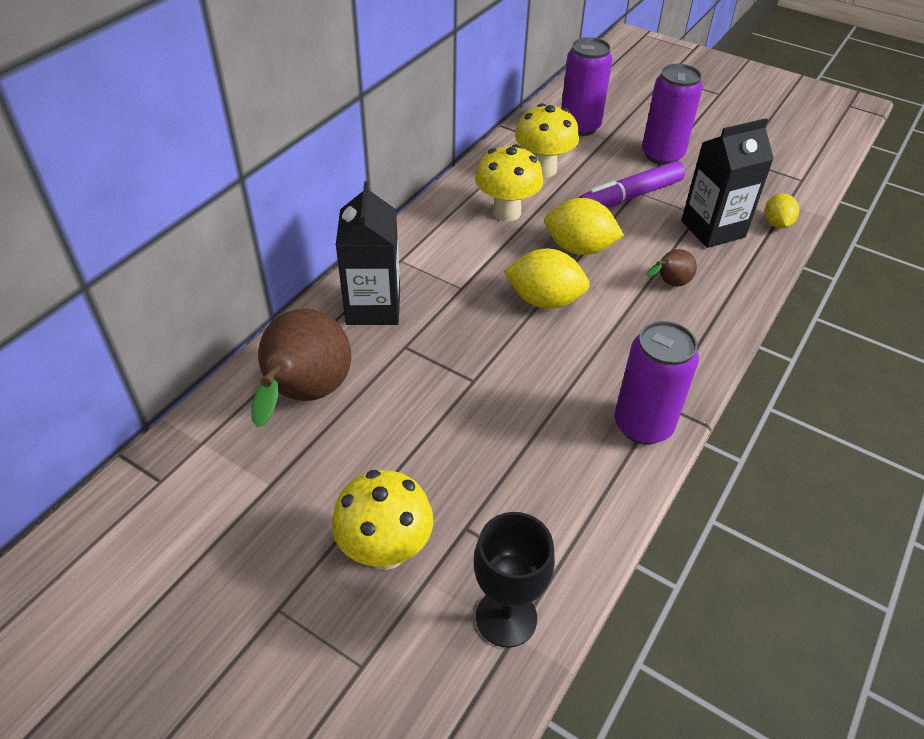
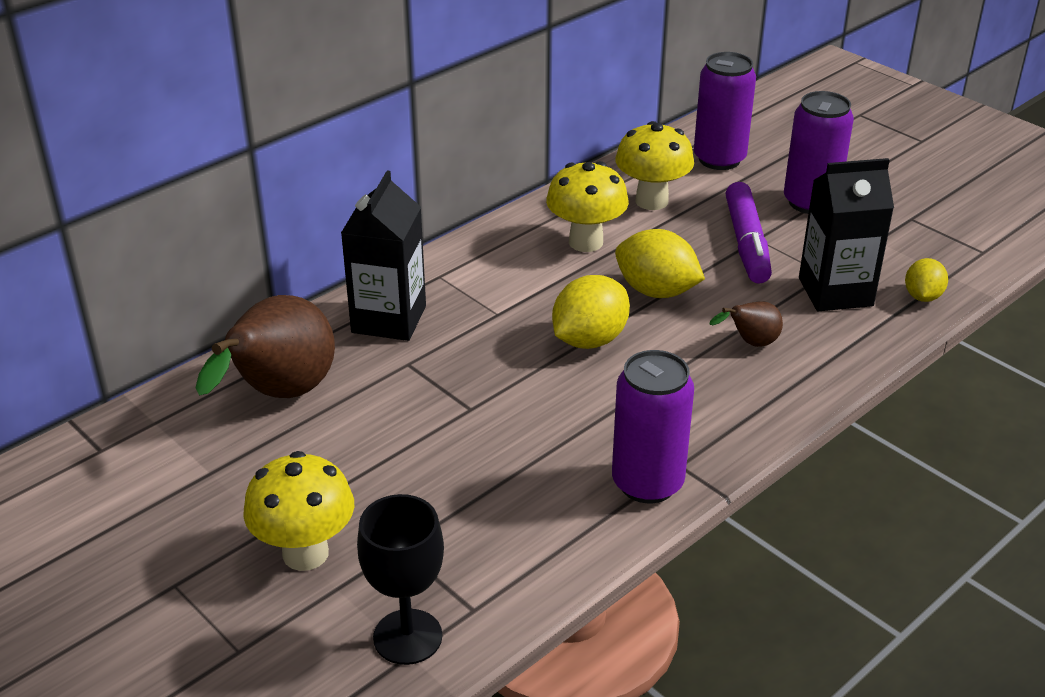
camera: 15 degrees right, 10 degrees down
yellow lemon [504,248,590,309] -> yellow lemon turned 75 degrees counterclockwise [552,275,630,349]
purple marker [579,161,685,208] -> purple marker turned 75 degrees counterclockwise [726,182,772,284]

